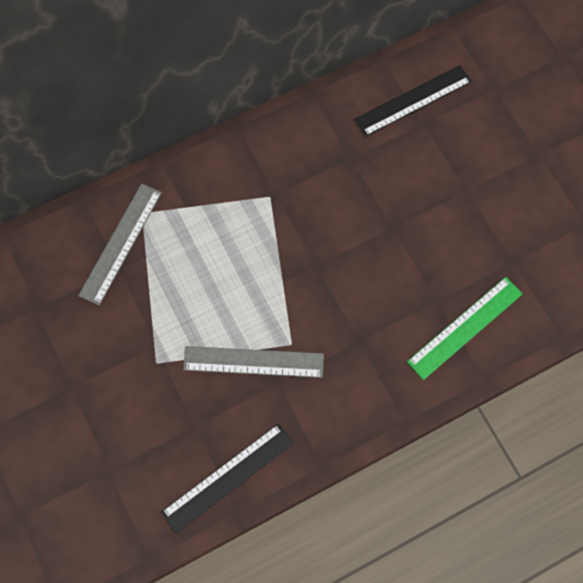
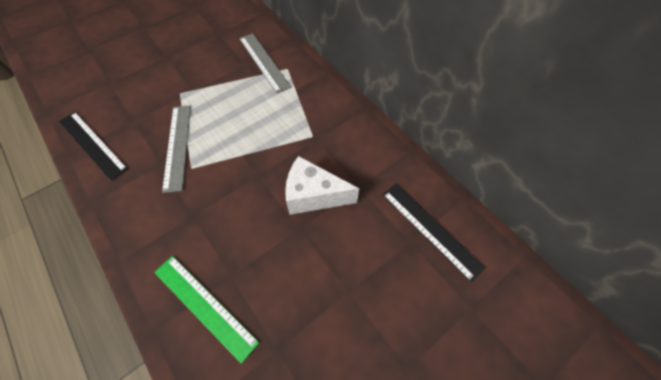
camera: 80 degrees right, 10 degrees down
grey ruler [78,184,162,306] -> grey ruler turned 45 degrees clockwise [239,33,291,93]
none -> white cheese [285,156,359,215]

